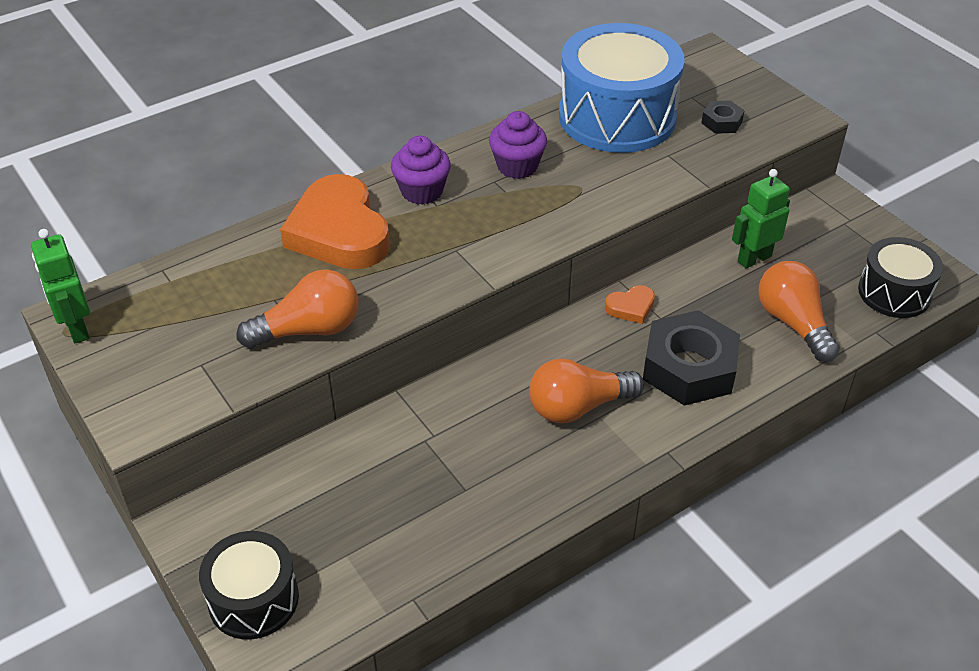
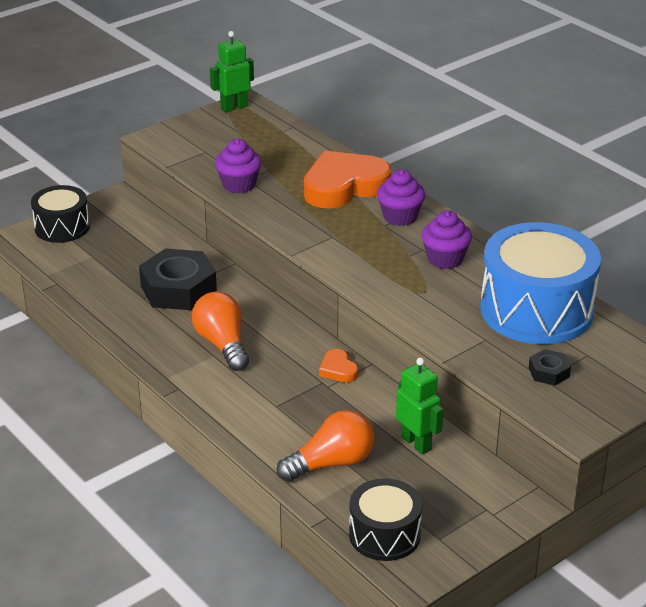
camera: 85 degrees right, 10 degrees down
orange light bulb [237,270,358,349] -> purple cupcake [215,139,262,194]
black nut [643,310,740,406] -> black nut moved to [139,248,217,310]

